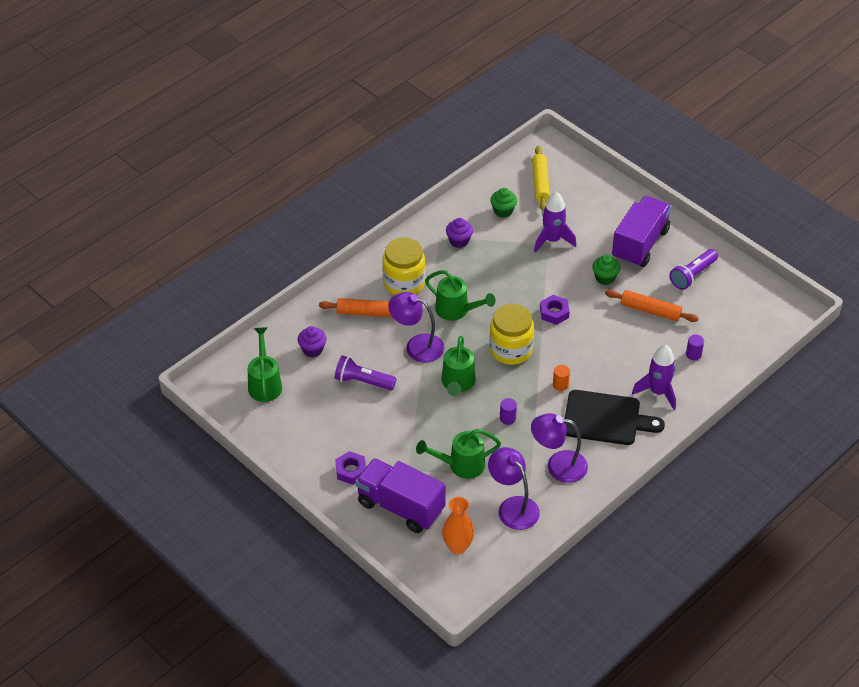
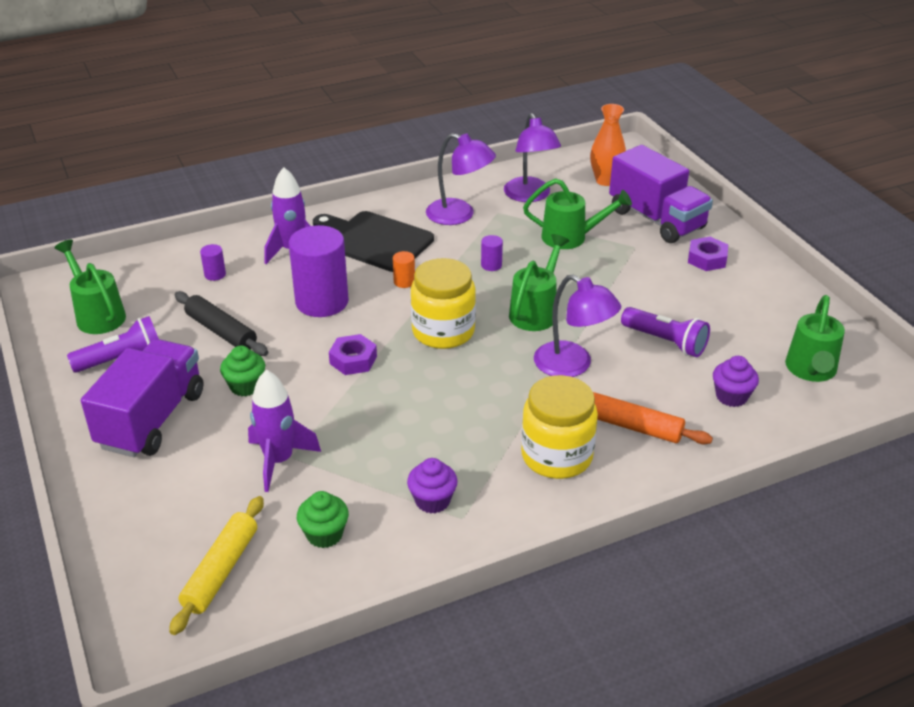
camera: 160 degrees left, 10 degrees down
green watering can [425,270,496,321] -> green watering can moved to [54,240,126,334]
orange rolling pin [605,290,699,322] -> black rolling pin [175,291,268,356]
purple truck [612,196,671,267] -> purple truck turned 150 degrees clockwise [81,339,204,457]
none -> purple cylinder [289,225,349,317]

